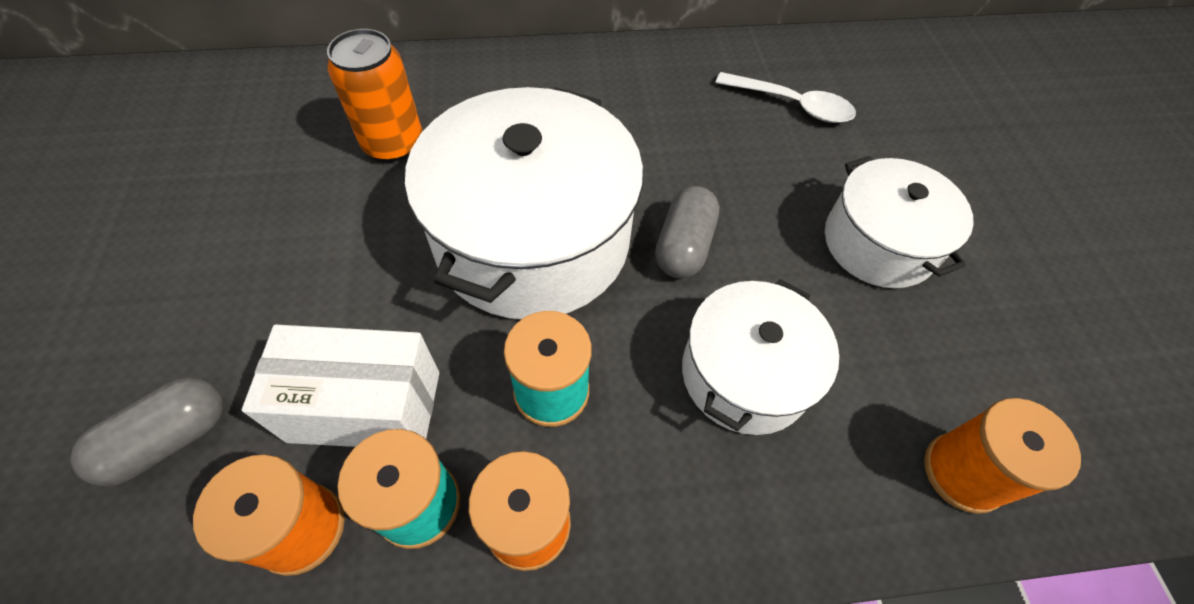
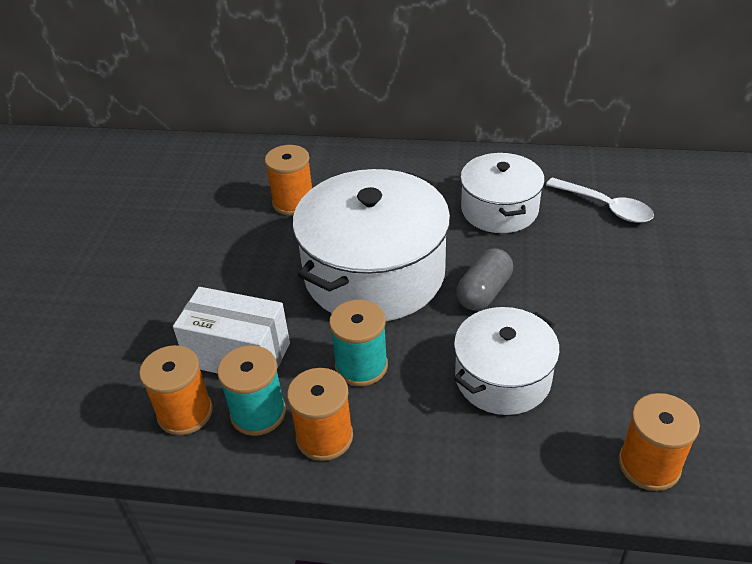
camera: 20 degrees right, 15 degrees down
grey capsule [70,377,224,487] -> none
orange can [327,29,422,162] -> orange spool [265,145,312,215]
white pot [825,156,974,288] -> white pot moved to [460,153,545,233]

